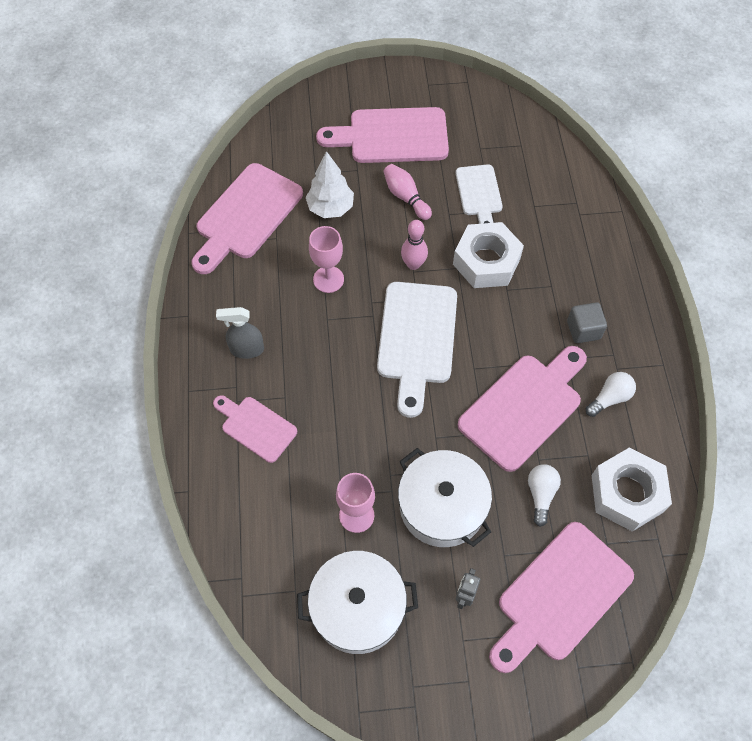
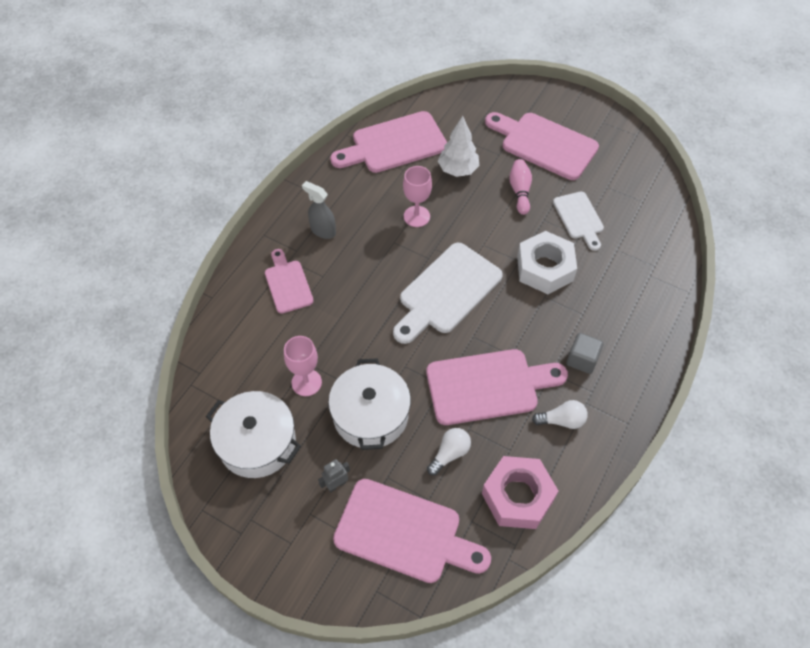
camera: 35 degrees right, 5 degrees down
pink bowling pin [401,220,428,270] -> none
white cutting board [455,164,503,224] -> white cutting board turned 45 degrees counterclockwise [553,192,604,251]
pink cutting board [489,522,634,673] -> pink cutting board turned 150 degrees counterclockwise [333,479,491,583]
white nut [592,447,672,532] -> pink nut [482,456,558,529]

